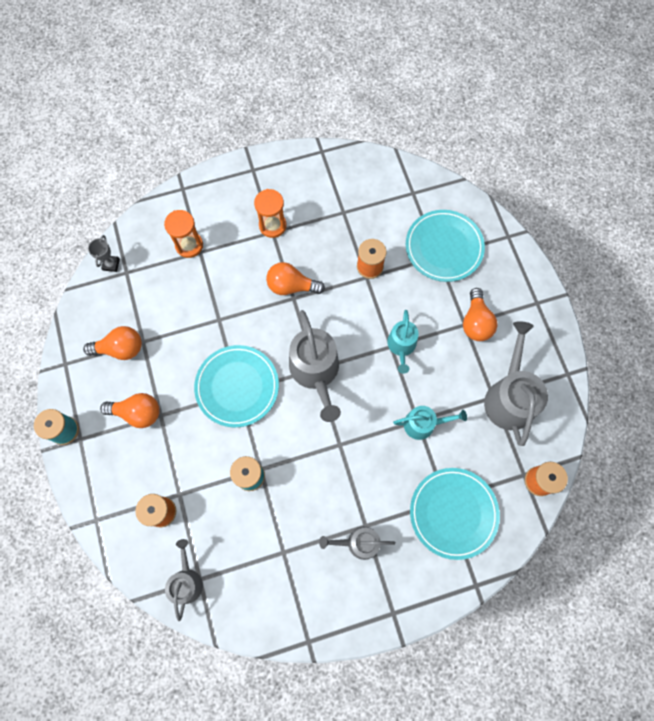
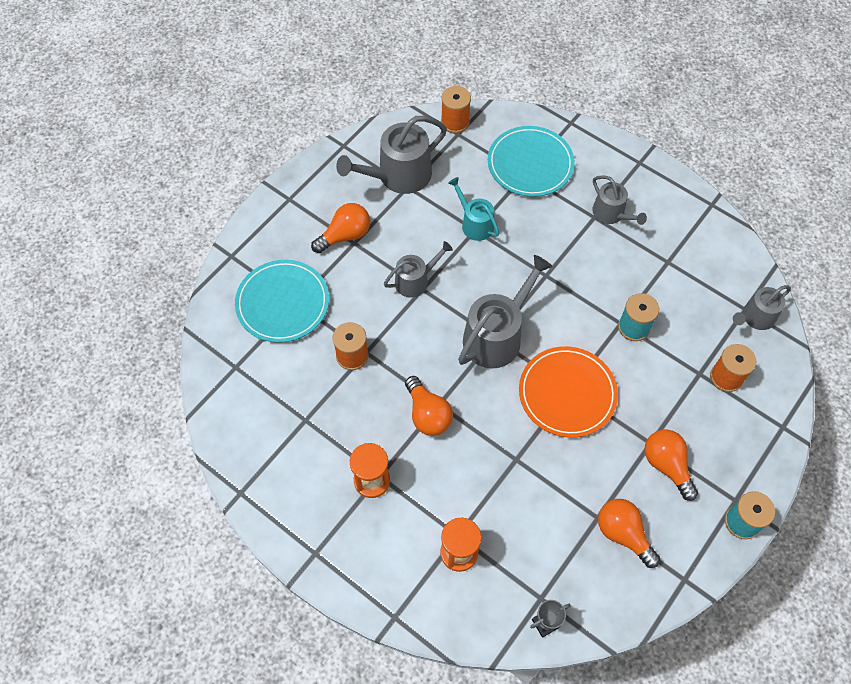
camera: 125 degrees left, 10 degrees down
turquoise plate [194,345,279,427] -> orange plate [519,346,618,438]
turquoise watering can [387,310,419,374] -> grey watering can [384,241,453,297]

